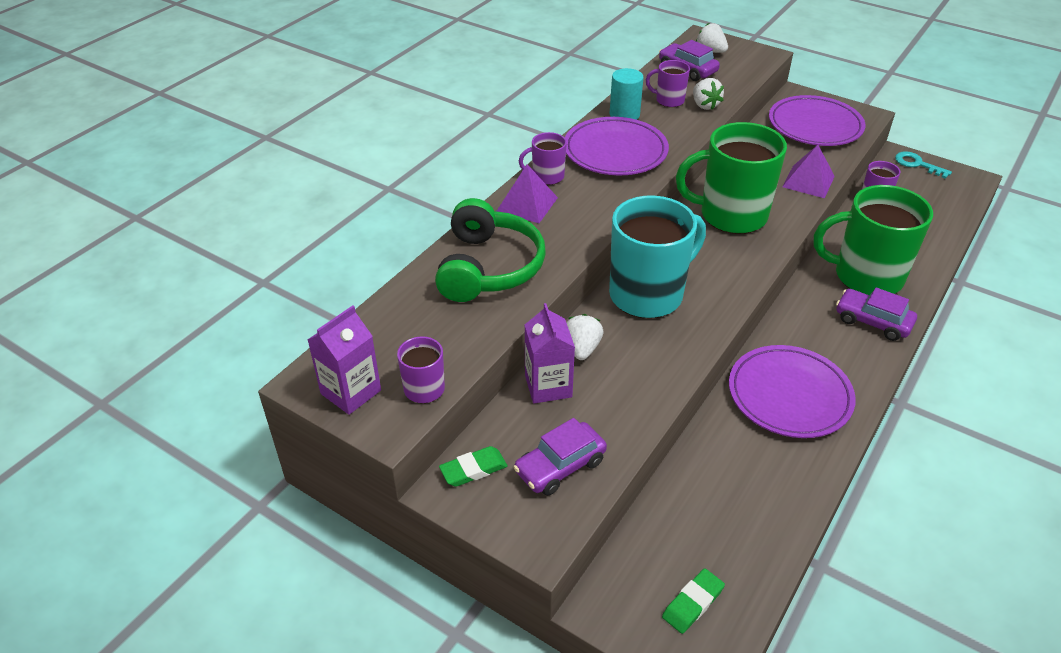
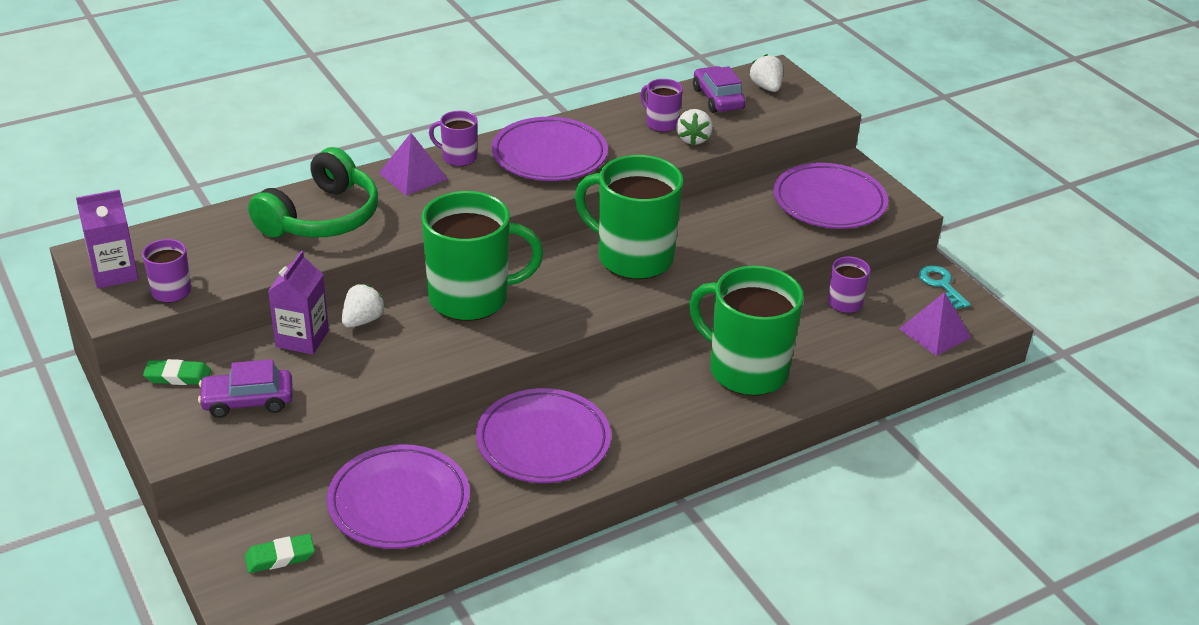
camera: 25 degrees right, 5 degrees down
turquoise mug [609,195,706,319] -> green mug [421,191,543,321]
turquoise cylinder [610,68,644,120] -> none
purple pyramid [782,145,835,198] -> purple pyramid moved to [899,292,971,356]
purple car [836,287,917,341] -> none
none -> purple plate [327,444,470,549]

